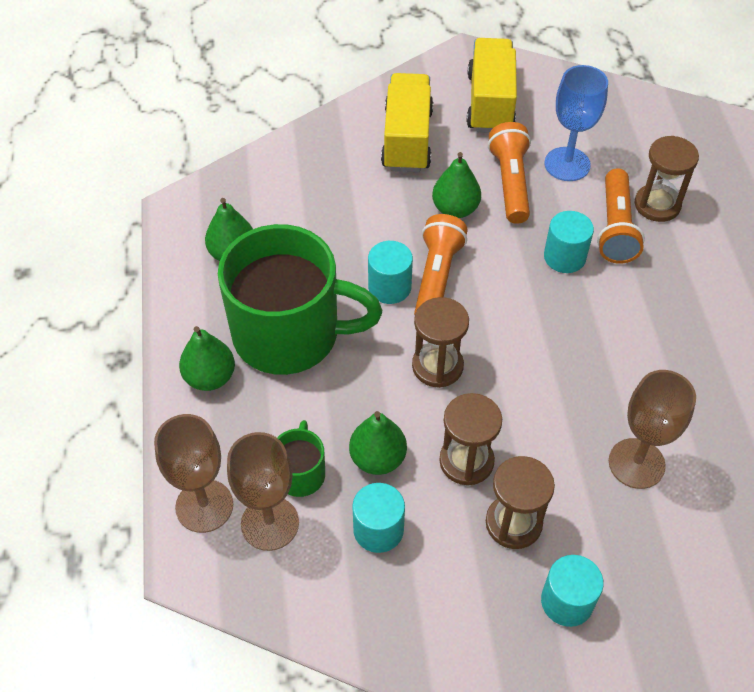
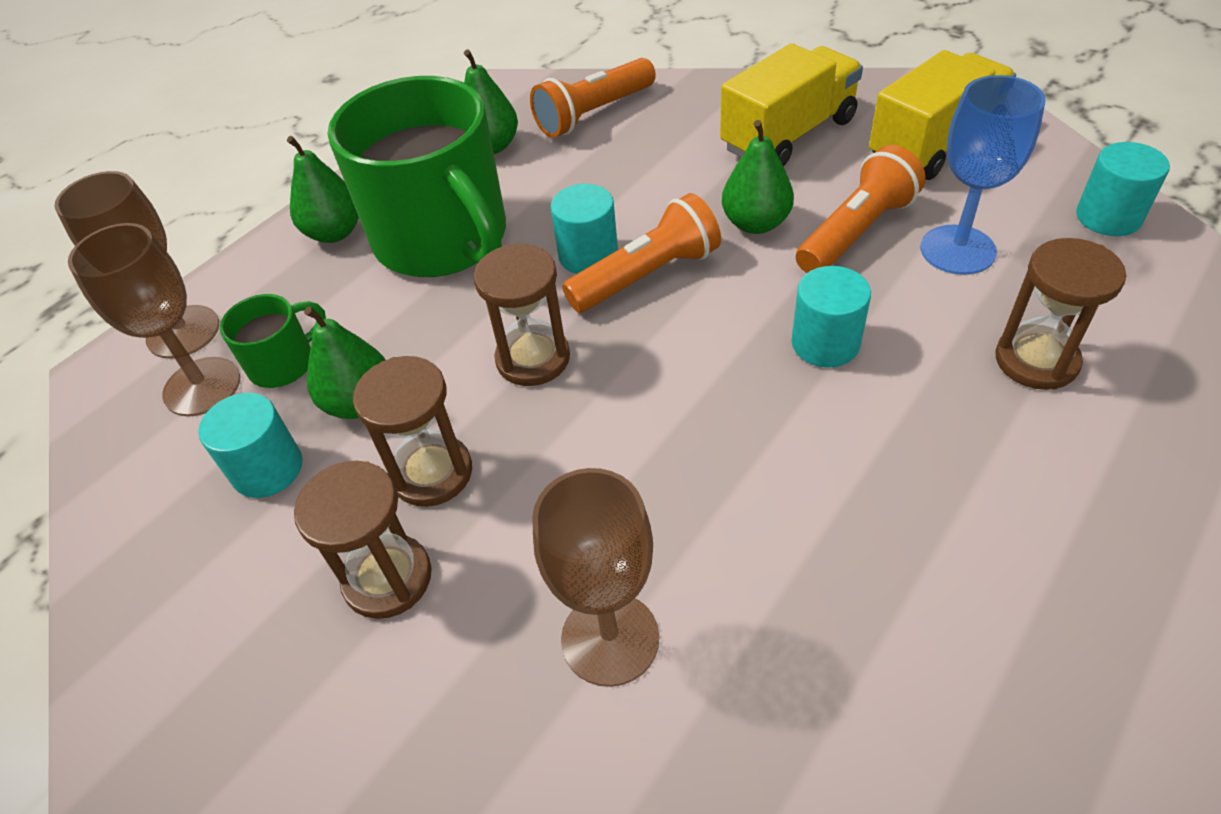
camera: 50 degrees right, 5 degrees down
turquoise cylinder [541,555,604,627] -> turquoise cylinder moved to [1076,142,1170,236]
orange flashlight [597,168,645,264] -> orange flashlight moved to [530,58,656,138]

